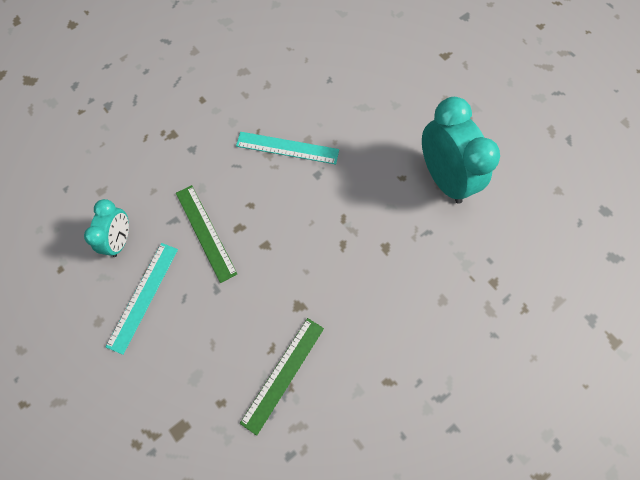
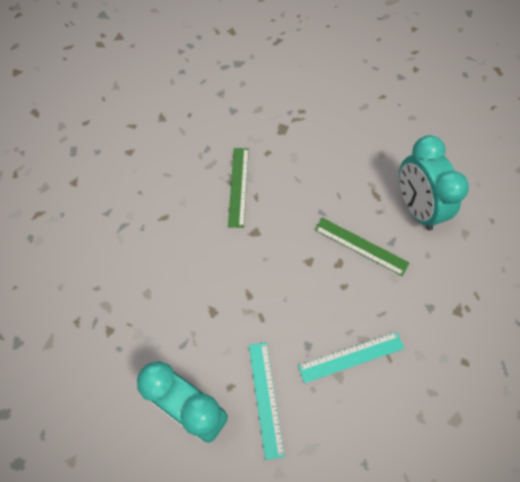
camera: 150 degrees right, 5 degrees down
turquoise clock [84,199,129,257] -> turquoise clock [399,135,469,231], size x1.75
turquoise ruler [106,243,178,355] -> turquoise ruler moved to [249,342,285,460]

